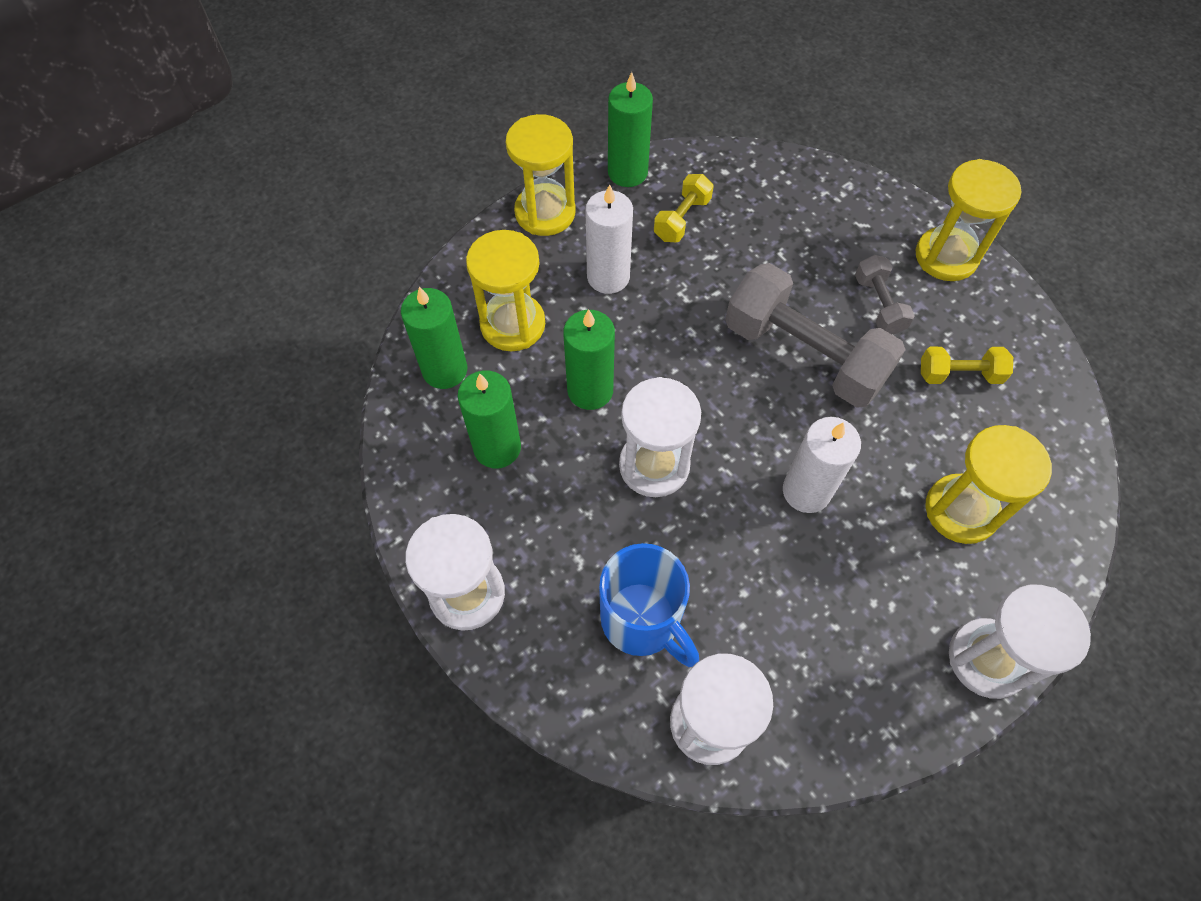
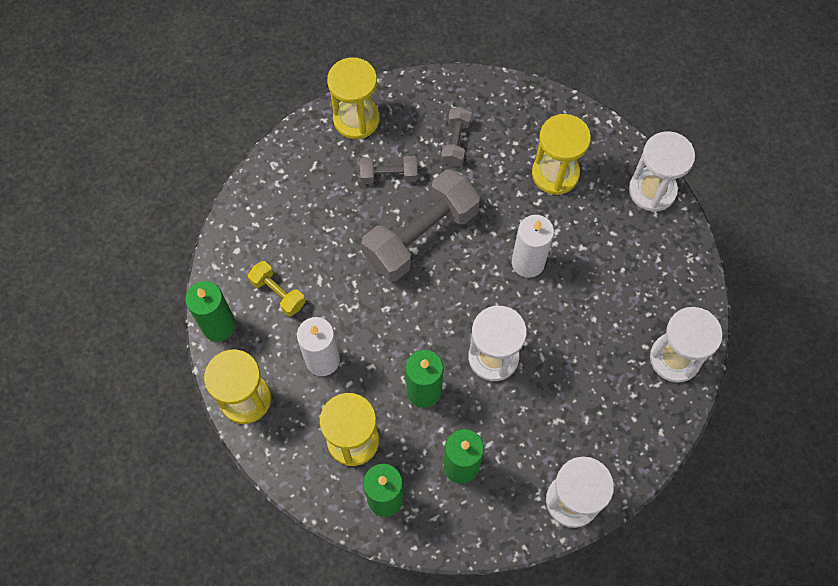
camera: 80 degrees left, 5 degrees up
blue mug [599,543,699,667] -> none
yellow dumbbell [921,347,1013,384] -> grey dumbbell [441,107,472,166]

